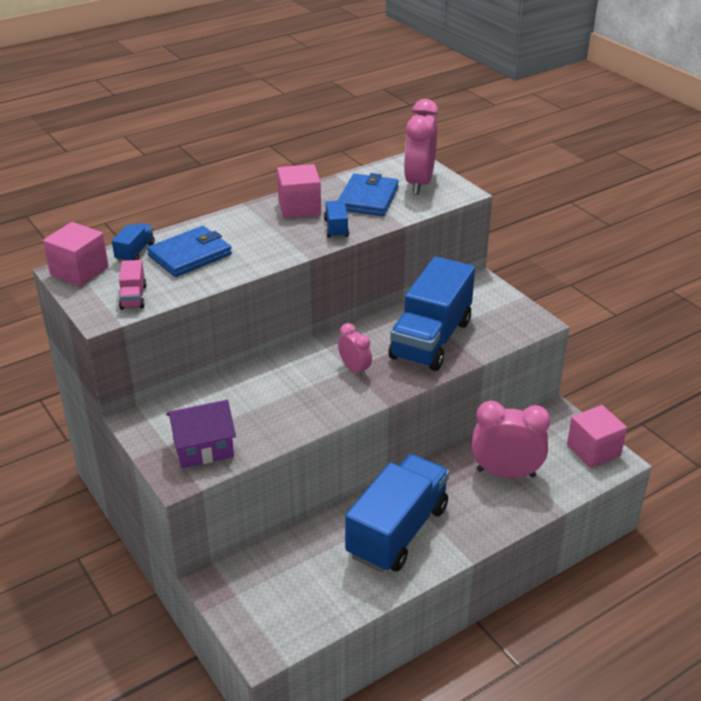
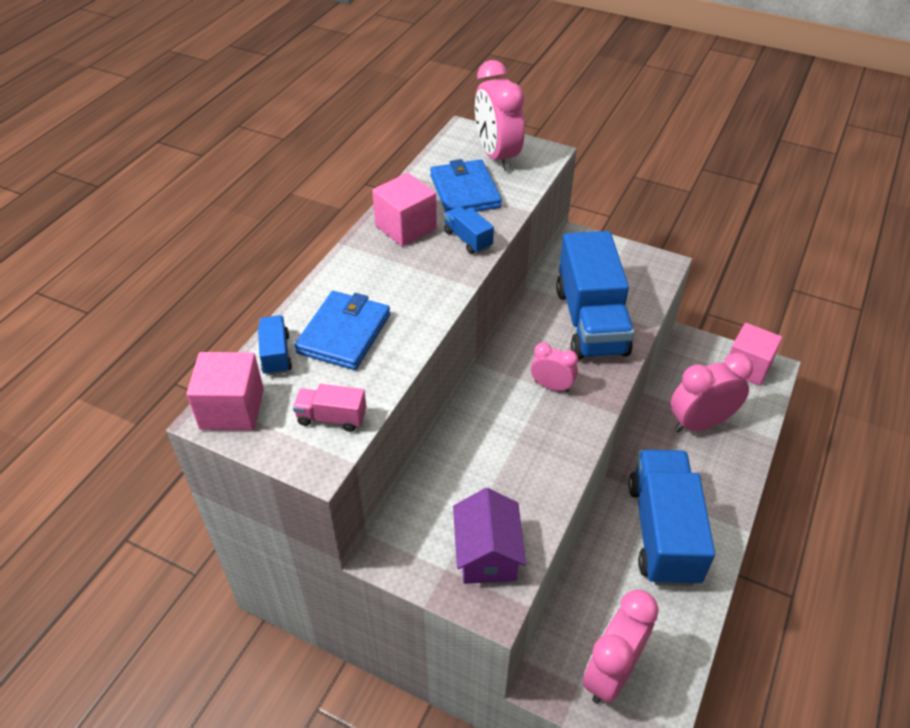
camera: 30 degrees left, 10 degrees up
pink truck [119,260,147,310] -> pink truck turned 135 degrees clockwise [293,384,366,432]
purple house [166,400,236,468] -> purple house turned 45 degrees counterclockwise [453,488,526,584]
none -> pink clock [583,590,659,704]

